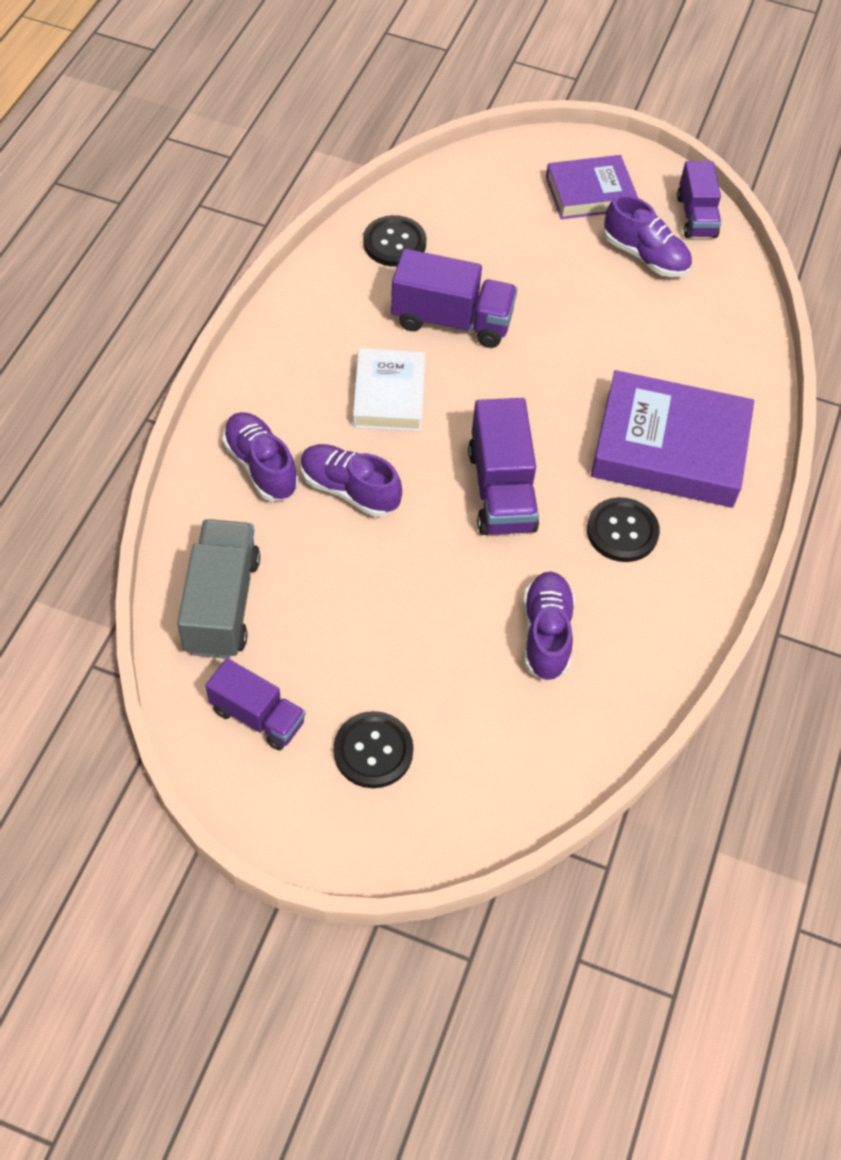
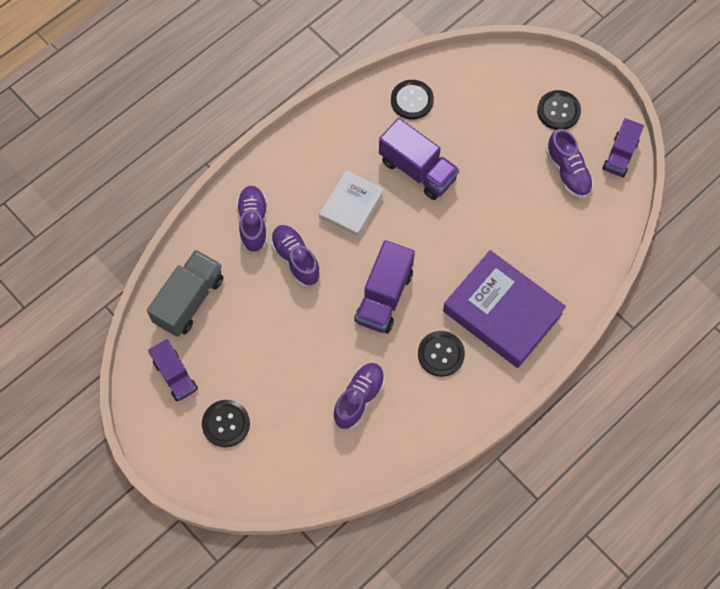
camera: 30 degrees right, 10 degrees up
purple book [546,155,638,219] -> black button [537,90,581,130]

